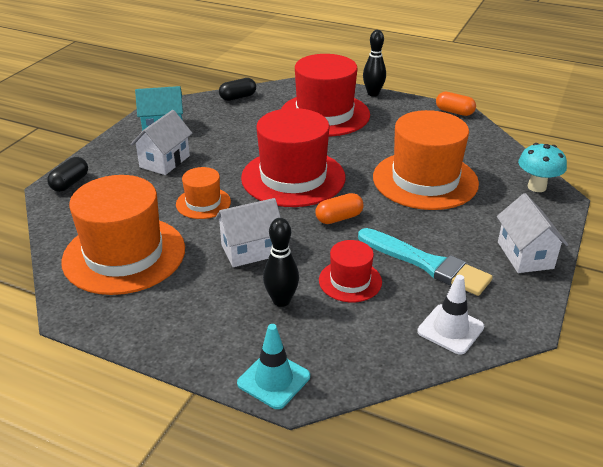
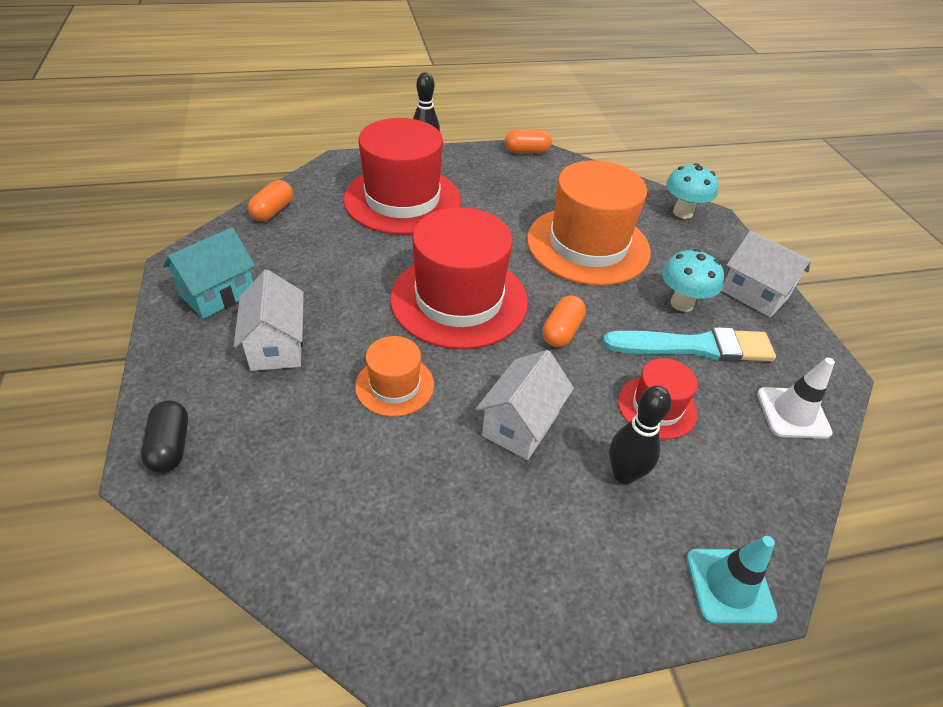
camera: 40 degrees left, 10 degrees up
orange hat [61,175,185,295] -> none
black capsule [219,78,256,101] -> orange capsule [248,180,293,221]
none -> turquoise mushroom [662,249,724,312]

